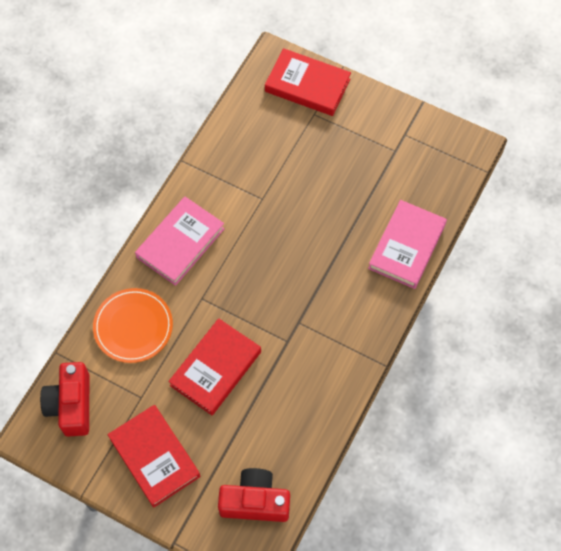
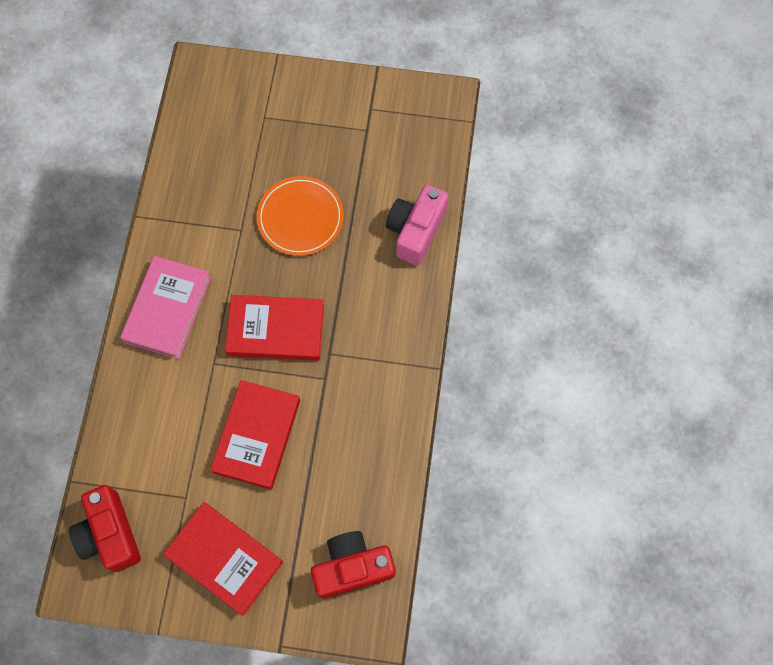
camera: 20 degrees left, 5 degrees up
orange plate [93,288,173,363] -> orange plate moved to [257,176,344,256]
red book [265,48,351,116] -> red book moved to [225,295,324,361]
pink book [368,200,447,289] -> pink camera [386,185,448,266]

